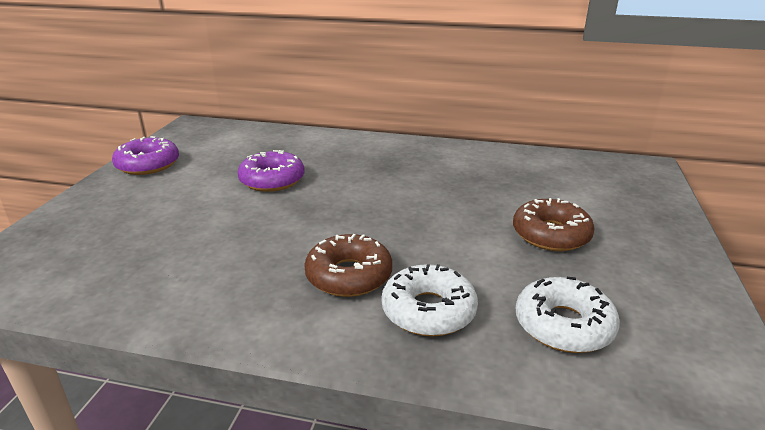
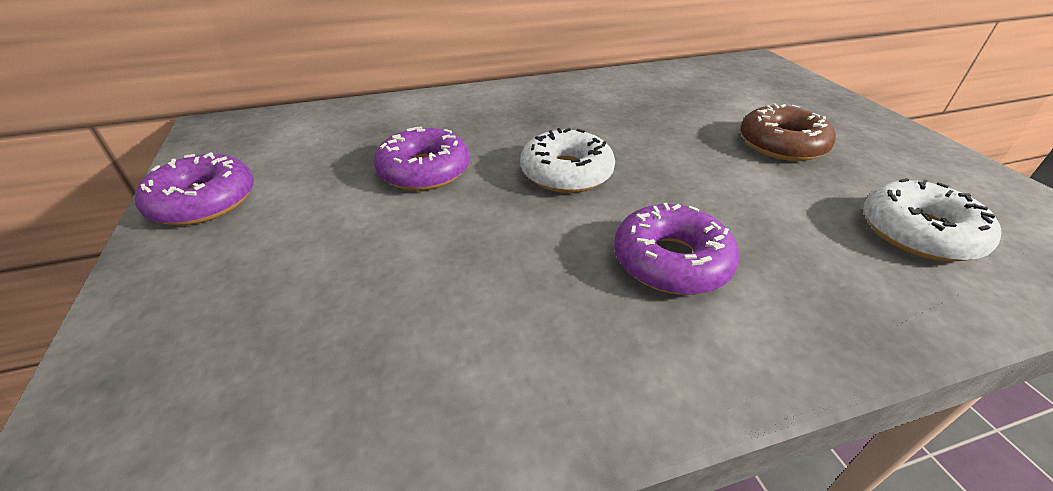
camera: 30 degrees left, 10 degrees up
brown donut [304,234,392,297] -> purple donut [614,203,739,295]
white donut [382,264,478,336] -> white donut moved to [520,128,615,193]

